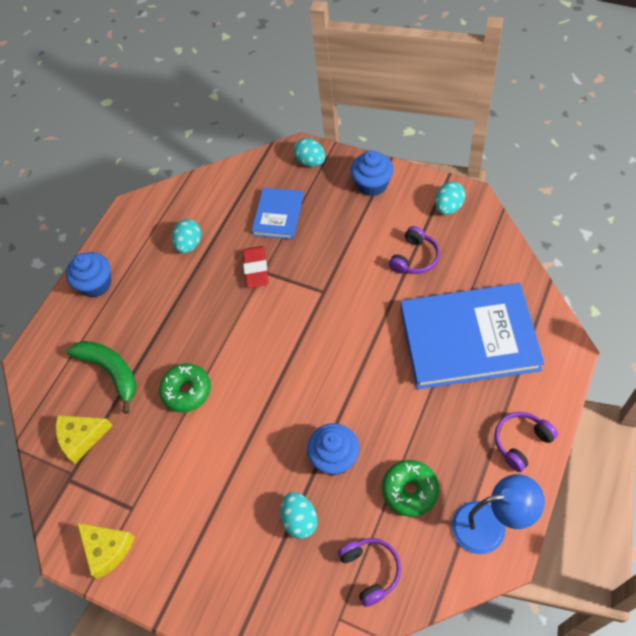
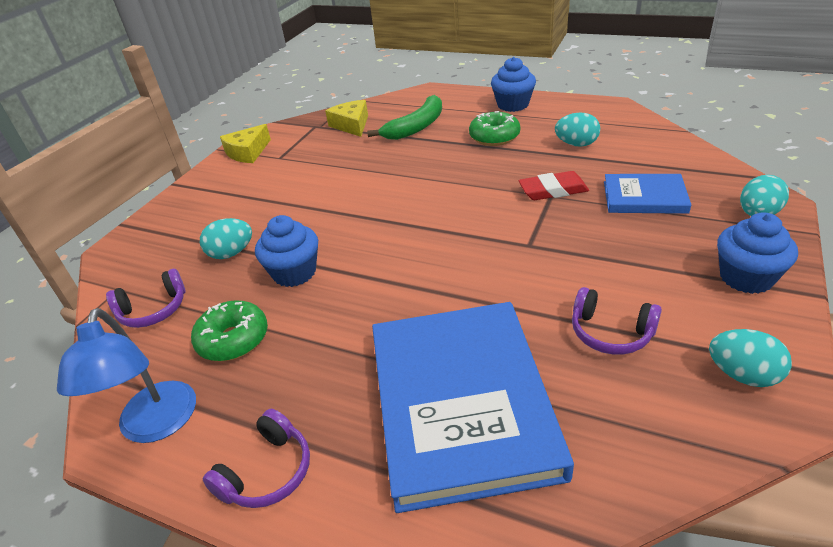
camera: 85 degrees right, 20 degrees down
green donut [159,364,211,412] -> green donut moved to [469,111,520,146]
purple headphones [494,412,558,472] -> purple headphones turned 75 degrees clockwise [203,409,310,508]

